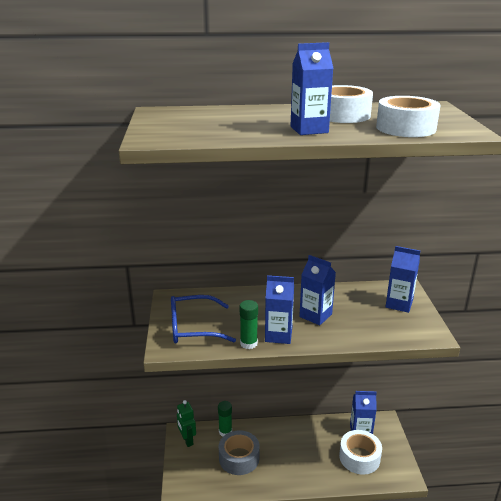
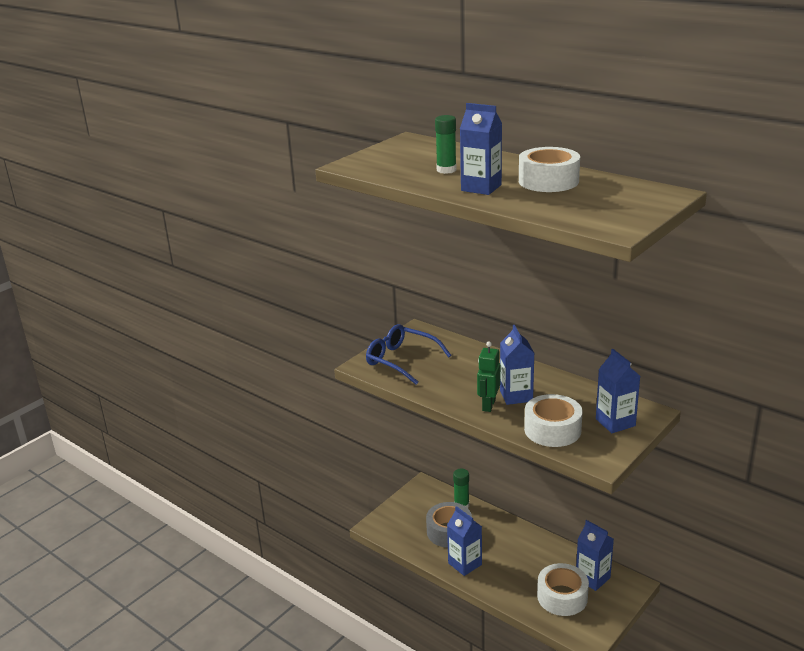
camera: 45 degrees right, 0 degrees up
green robot [177,400,196,447] -> green robot moved to [477,342,501,412]
green glue stick [240,300,258,349] -> green glue stick moved to [435,115,457,174]
blue carton [265,275,294,344] -> blue carton moved to [447,506,482,576]
white tape [376,96,441,137] -> white tape moved to [524,394,583,447]

